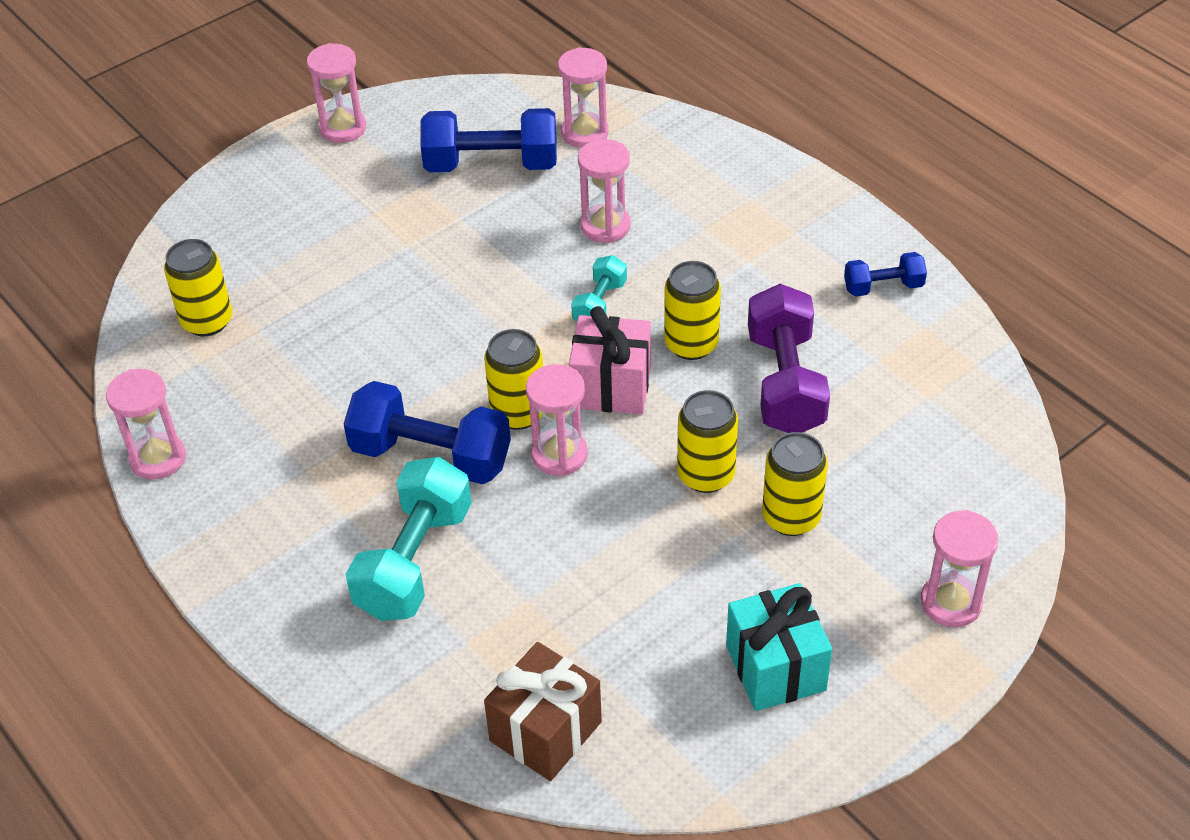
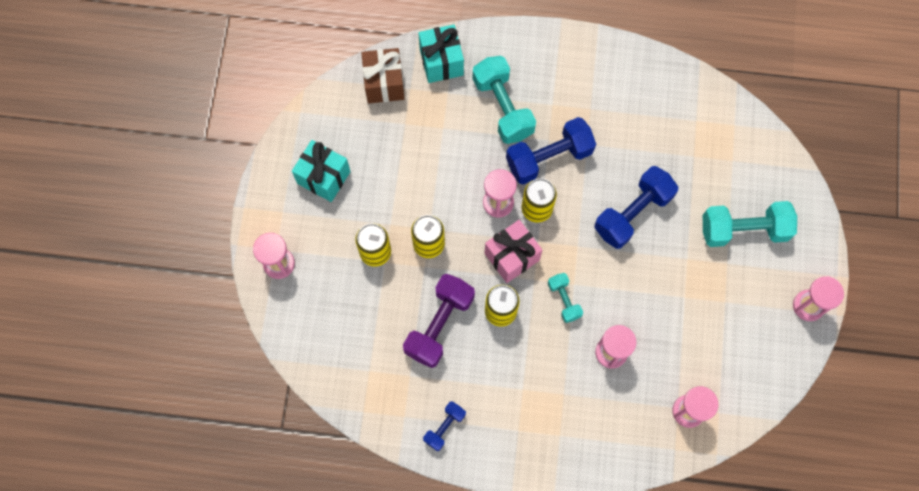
camera: 135 degrees right, 25 degrees up
pink hourglass [106,369,186,480] -> none
yellow can [164,239,232,336] -> none
blue dumbbell [421,108,557,172] -> blue dumbbell moved to [594,166,678,249]
purple dumbbell [748,284,830,433] -> purple dumbbell turned 75 degrees clockwise [403,274,475,368]
none -> turquoise gift [418,25,464,83]
none -> turquoise dumbbell [703,201,797,247]

